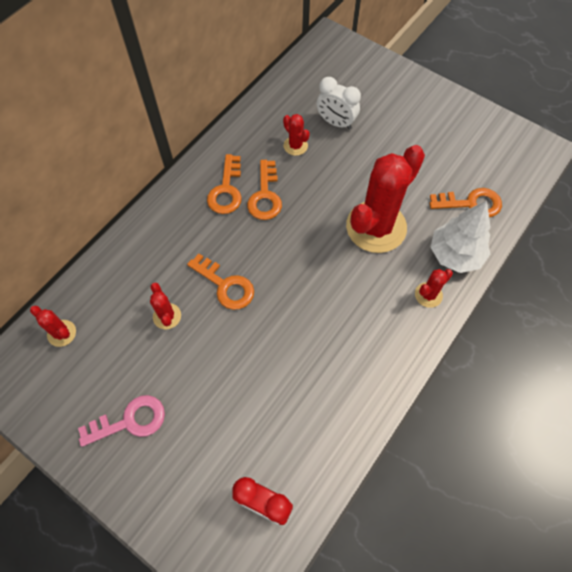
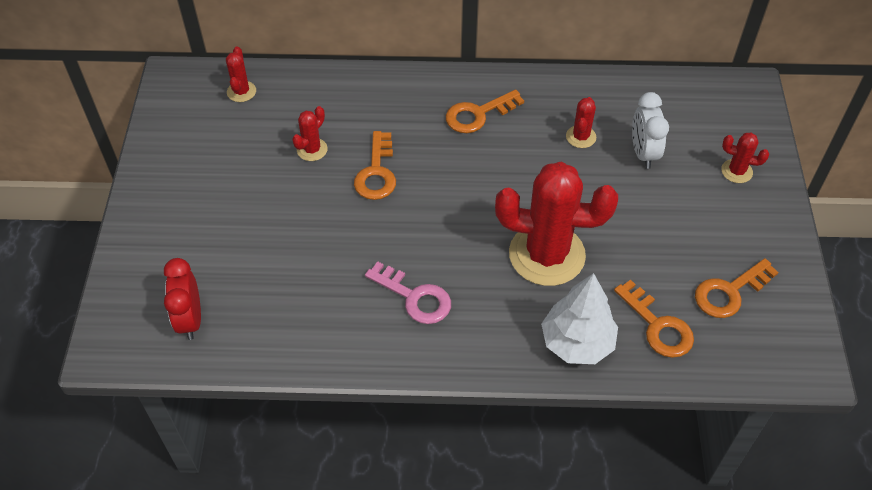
camera: 55 degrees right, 10 degrees down
pink key [78,395,165,447] -> pink key moved to [365,261,451,324]
orange key [247,160,282,220] -> orange key moved to [695,258,778,318]
red cactus [415,269,453,308] -> red cactus moved to [721,133,769,183]

